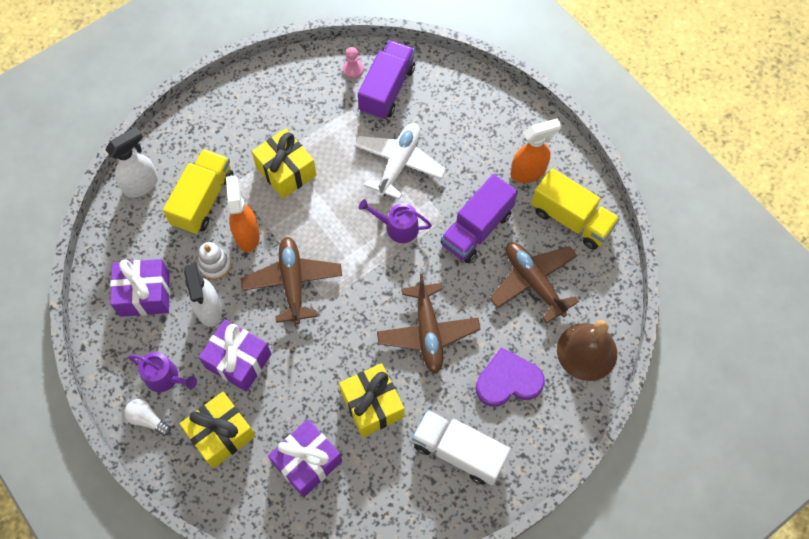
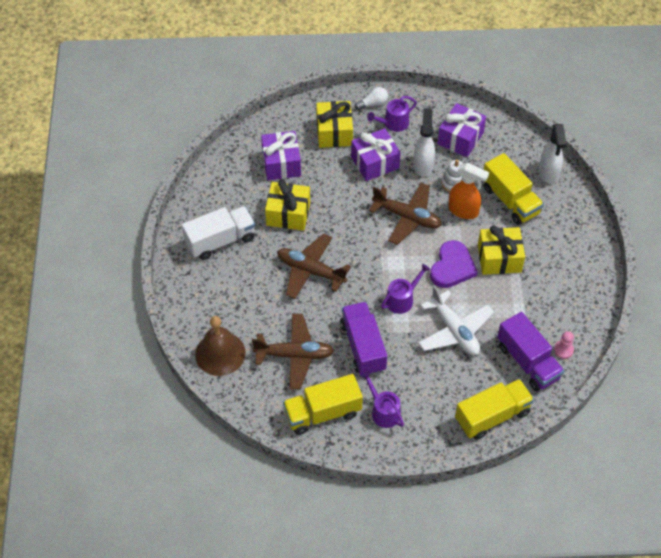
camera: 125 degrees right, 10 degrees down
white spray bottle [184,263,222,327] -> white spray bottle turned 75 degrees clockwise [413,108,435,177]
purple heart [476,347,545,407] -> purple heart moved to [430,240,478,288]
orange spray bottle [511,118,562,183] -> purple watering can [361,371,404,428]
none -> yellow truck [455,379,534,440]

